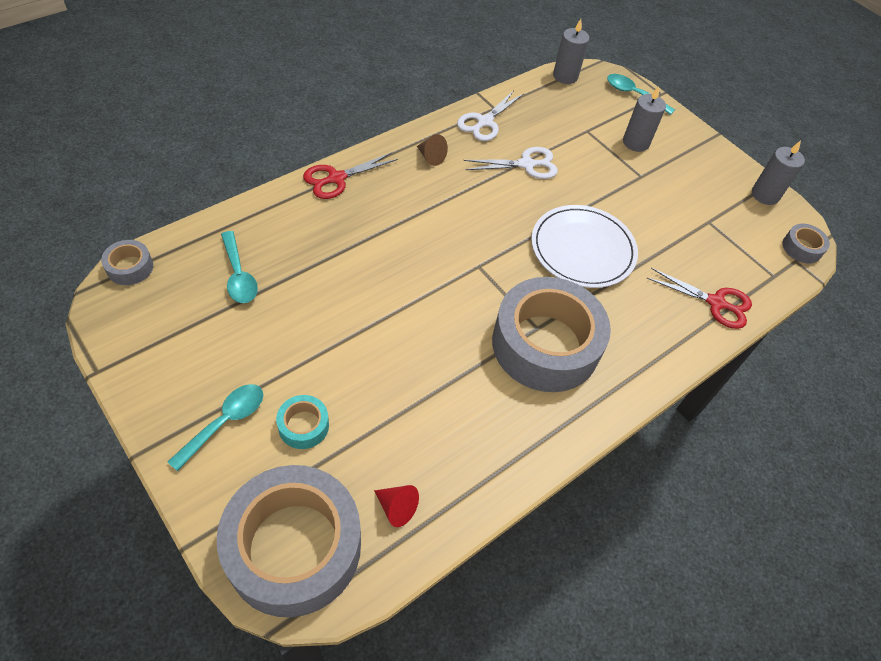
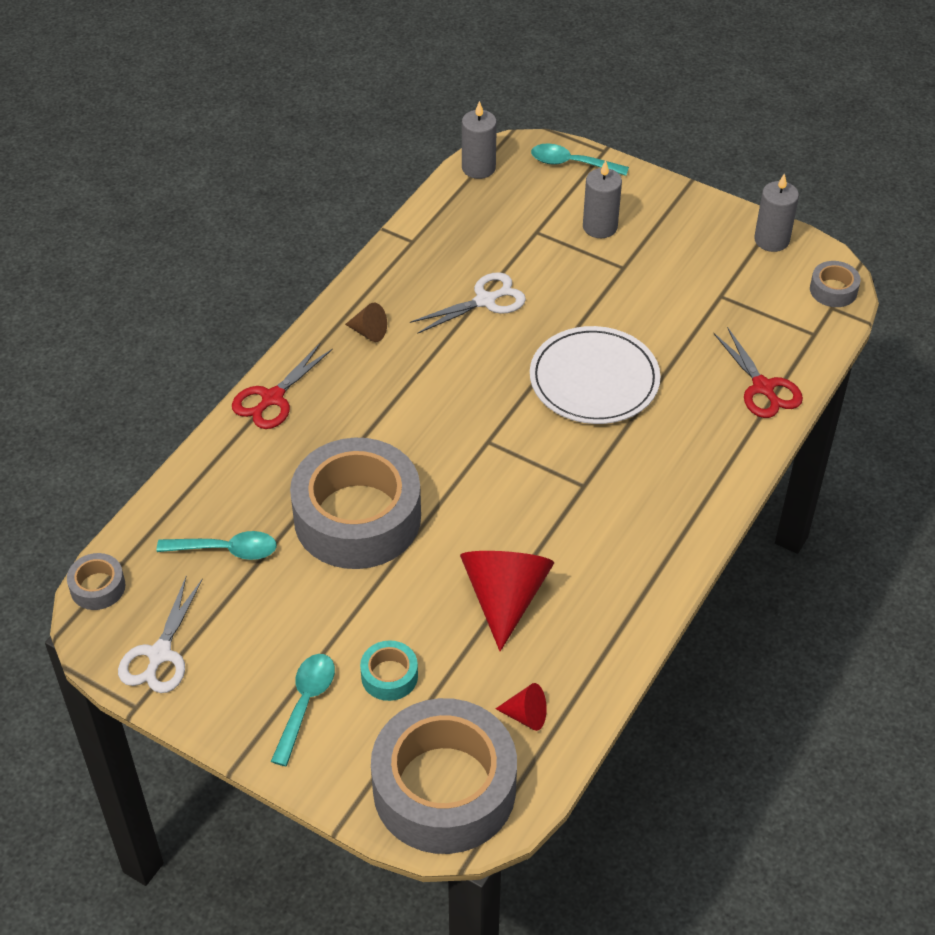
camera: 15 degrees left, 5 degrees down
turquoise spoon [221,231,258,303] -> turquoise spoon turned 45 degrees counterclockwise [157,531,277,560]
white scissors [457,90,523,141] -> white scissors moved to [118,577,203,693]
grey tape [492,277,611,392] -> grey tape moved to [290,438,421,569]
red scissors [647,268,752,329] -> red scissors turned 60 degrees clockwise [713,327,803,418]
none -> red cone [460,551,554,651]

